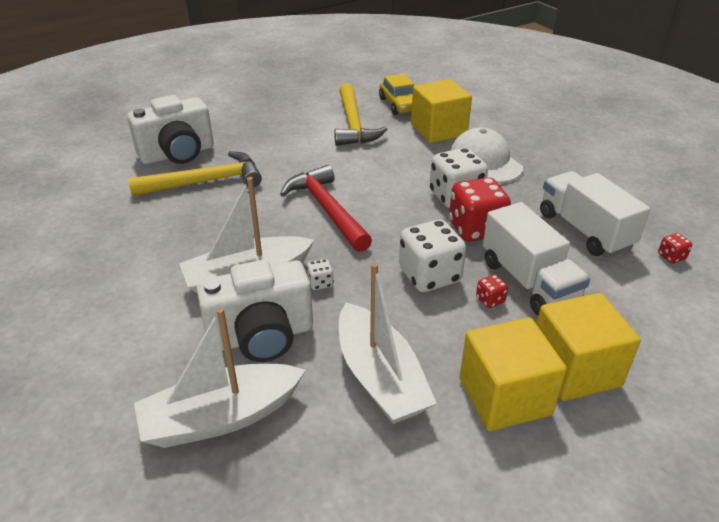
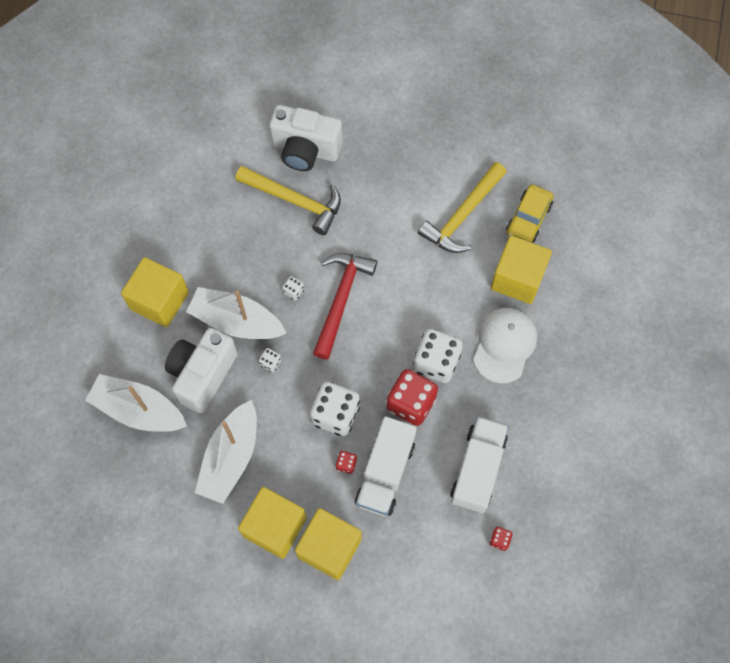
camera: 45 degrees right, 30 degrees up
white camera [196,260,313,362] -> white camera turned 90 degrees clockwise [165,328,238,413]
none -> yellow cube [121,257,189,327]
none -> white dice [282,276,304,301]

